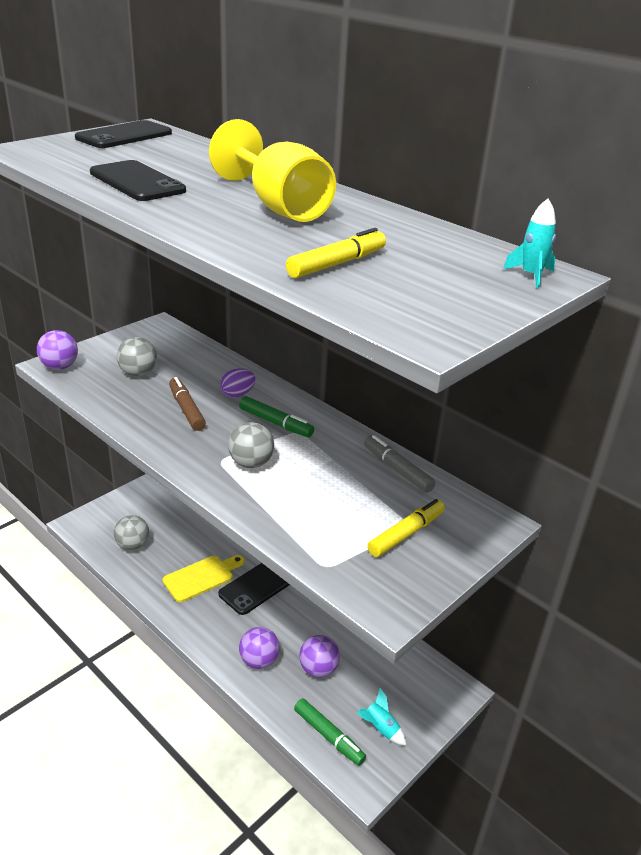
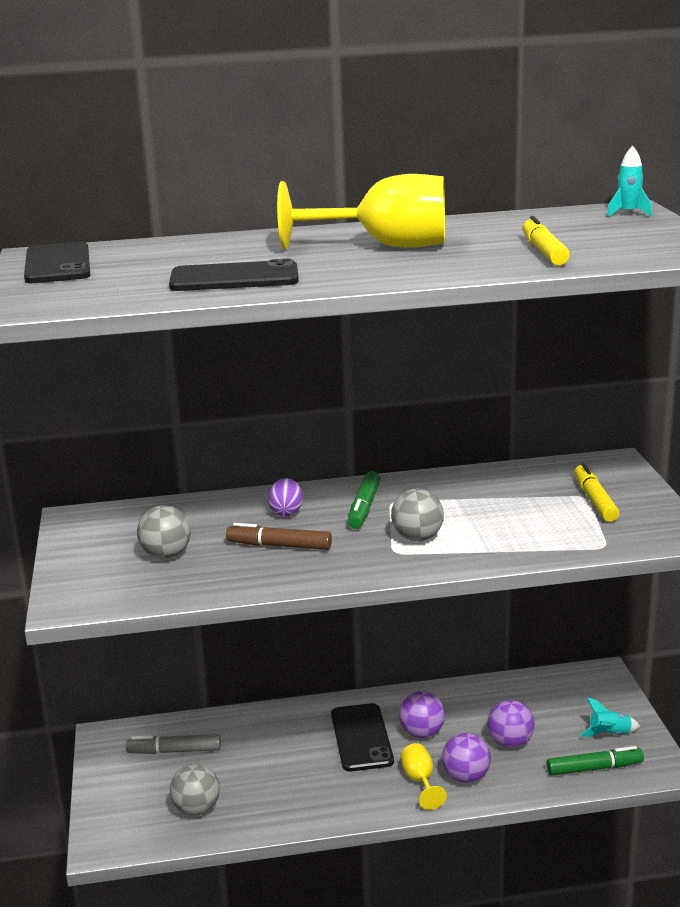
camera: 50 degrees left, 10 degrees down
purple ball [37,330,78,370] -> purple ball moved to [399,691,445,738]
yellow cutting board [163,555,245,602] -> none
green marker [239,396,314,437] -> green marker turned 120 degrees clockwise [348,471,380,529]
grey marker [364,435,435,493] -> grey marker moved to [126,734,221,754]
none -> yellow goblet [400,743,447,810]

